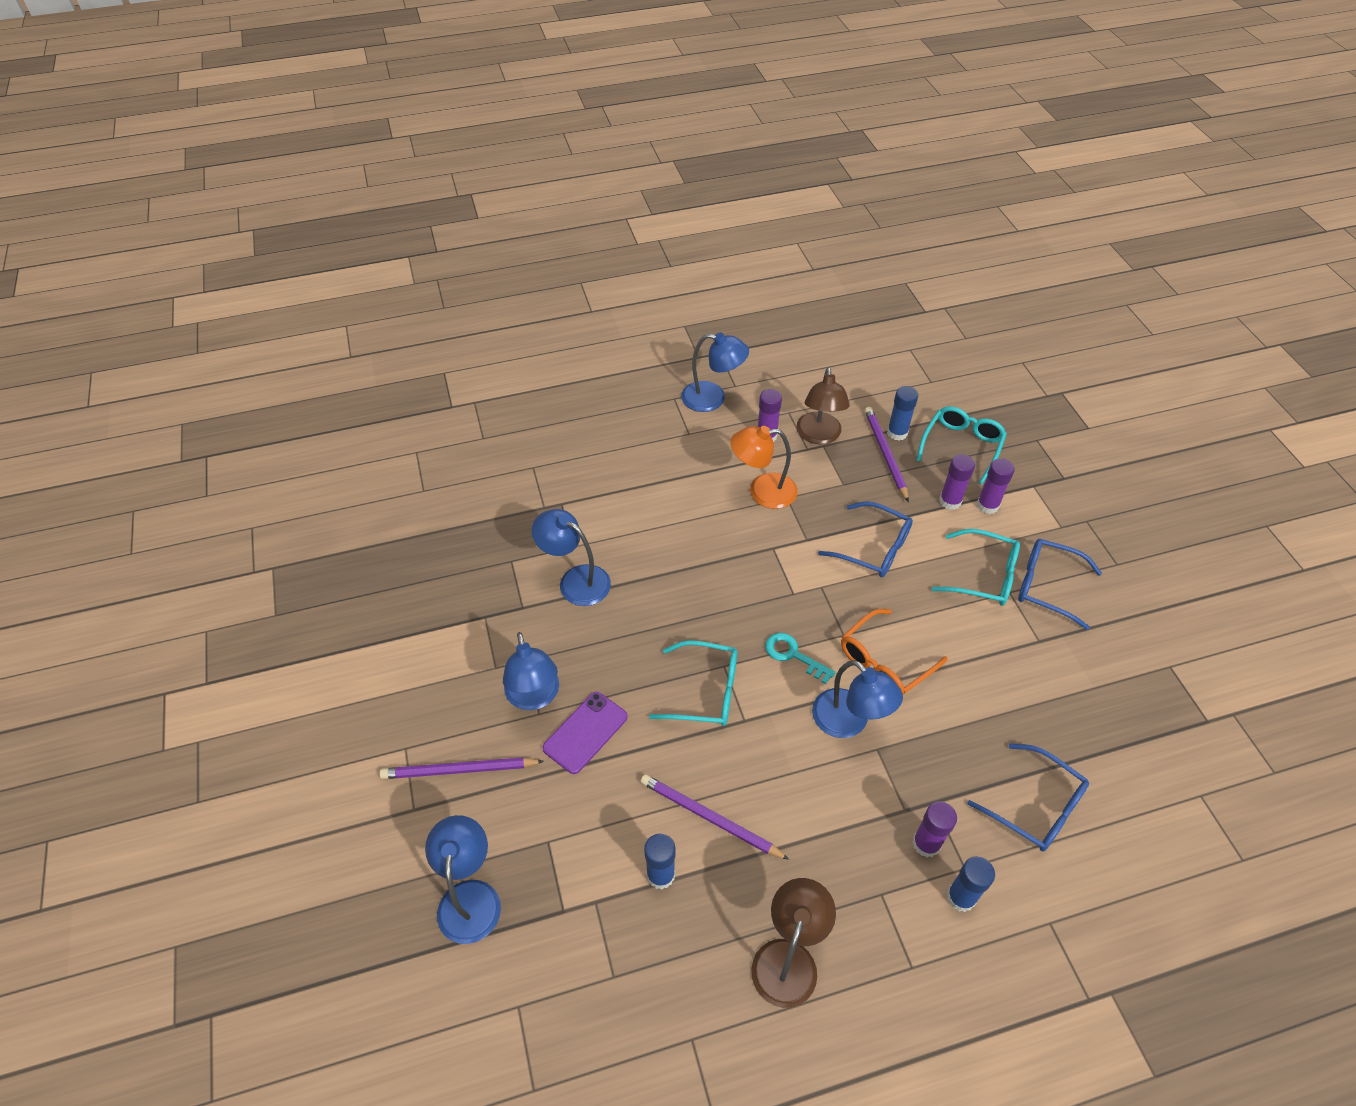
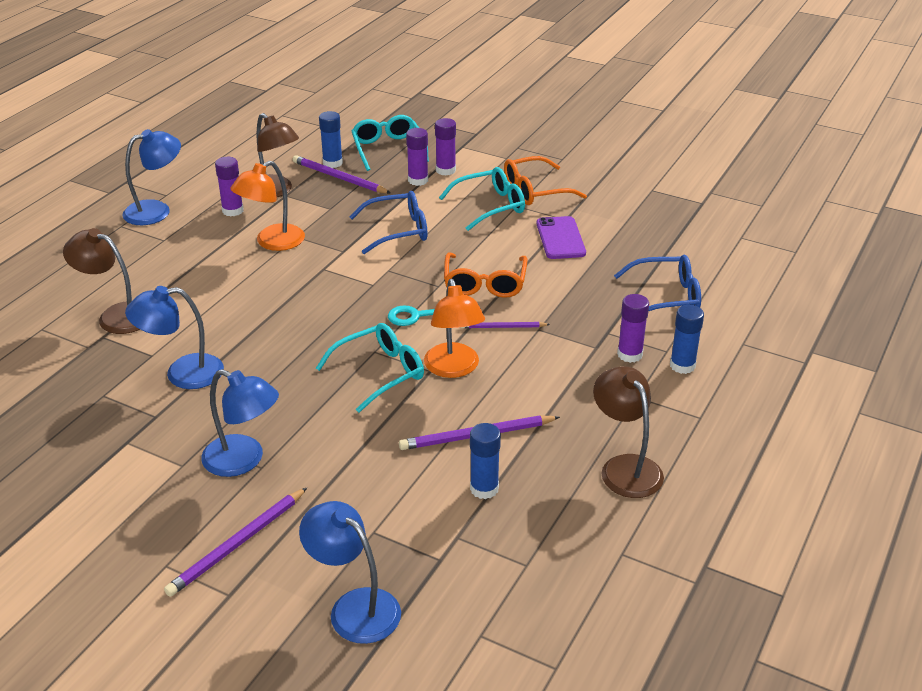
camera: 45 degrees left, 15 degrees down
purple phone [542,692,628,774] -> purple phone moved to [537,216,586,259]
blue lamp [812,660,903,738] -> purple pencil [460,322,550,328]
blue glasses [1018,539,1102,630] -> orange glasses [504,156,587,205]
none -> brown lamp [63,228,140,334]
none -> orange lamp [424,279,485,378]

